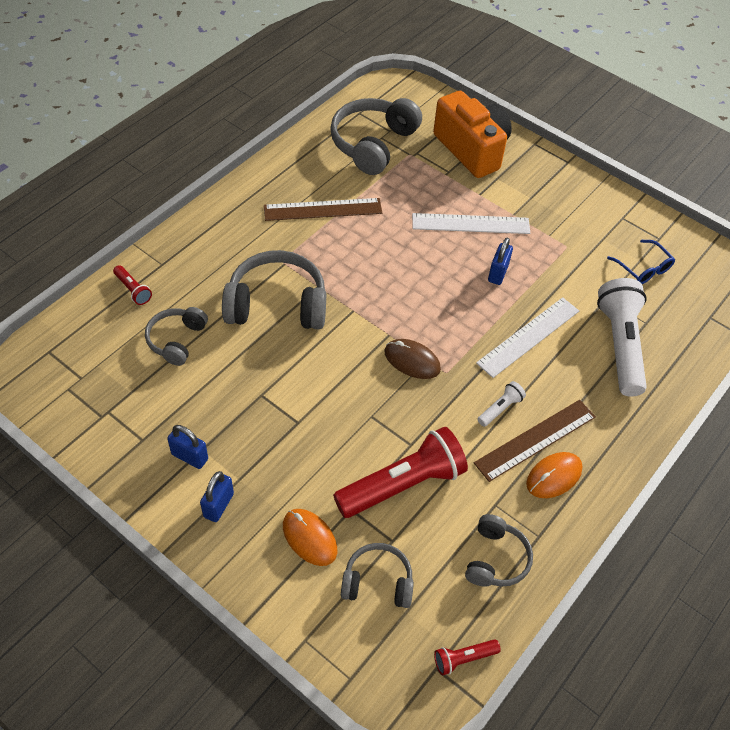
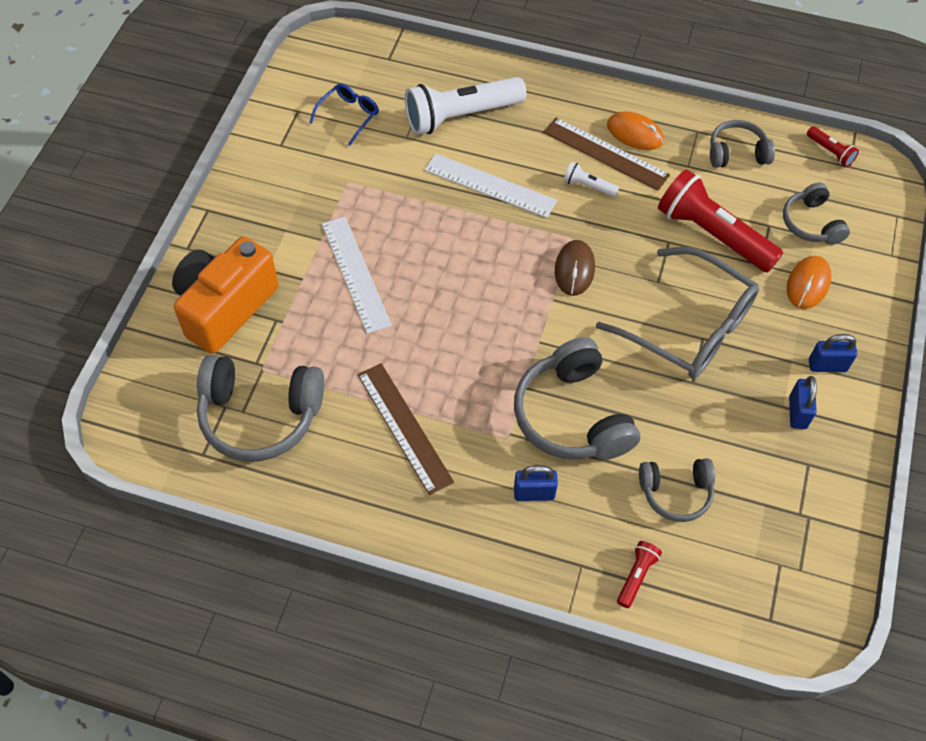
camera: 110 degrees left, 5 degrees up
blue padlock [488,238,513,285] -> blue padlock moved to [514,465,558,501]
none -> grey glasses [596,247,759,379]

